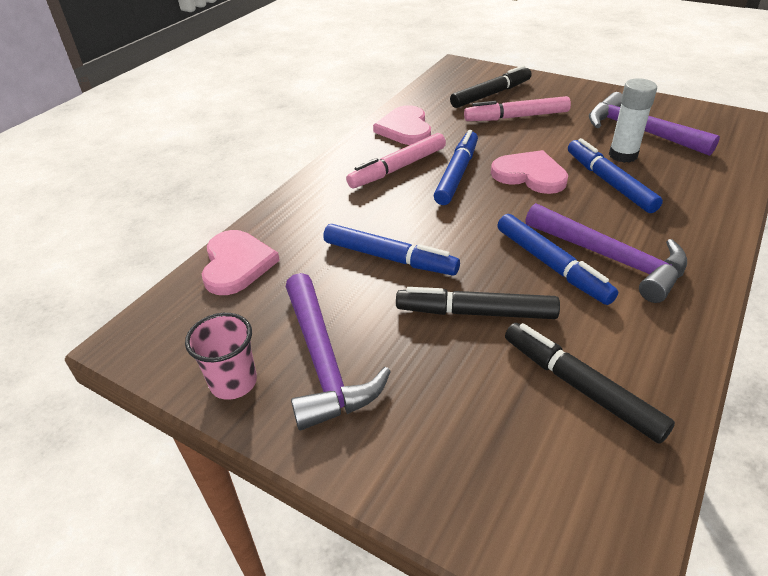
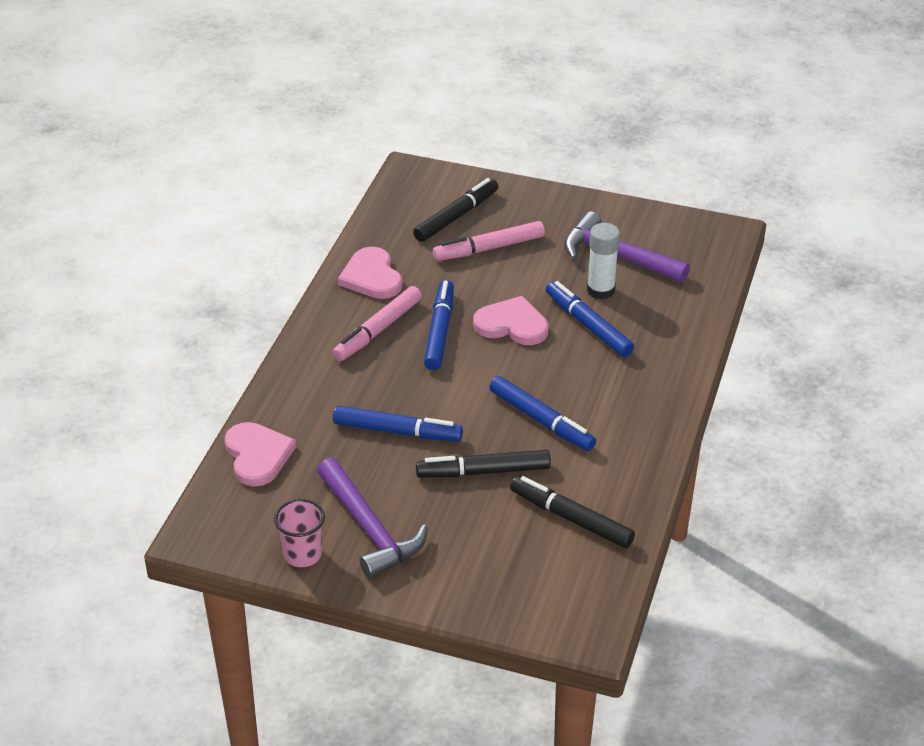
camera: 15 degrees left, 0 degrees up
purple hammer [525,203,687,303] -> none

